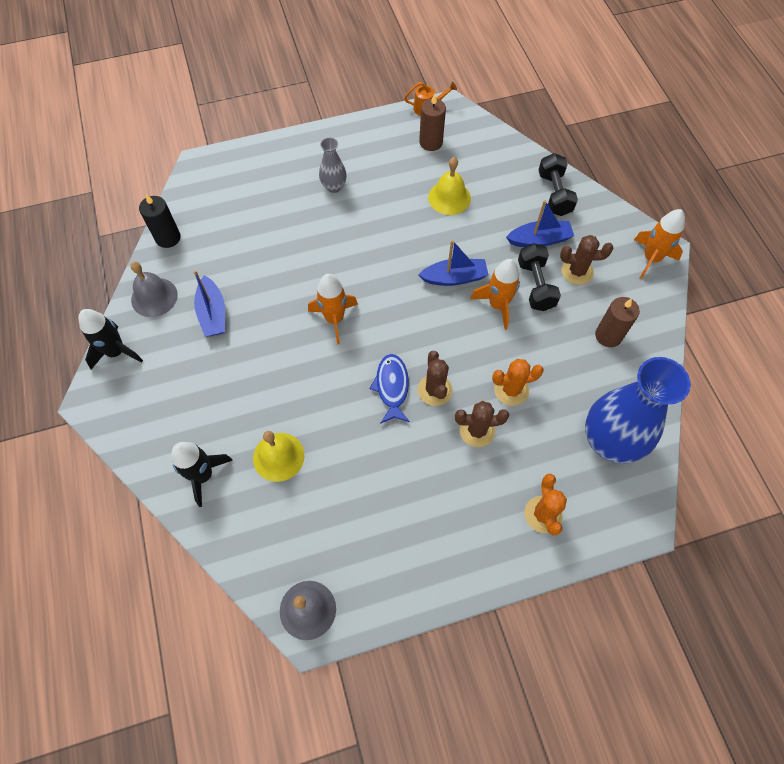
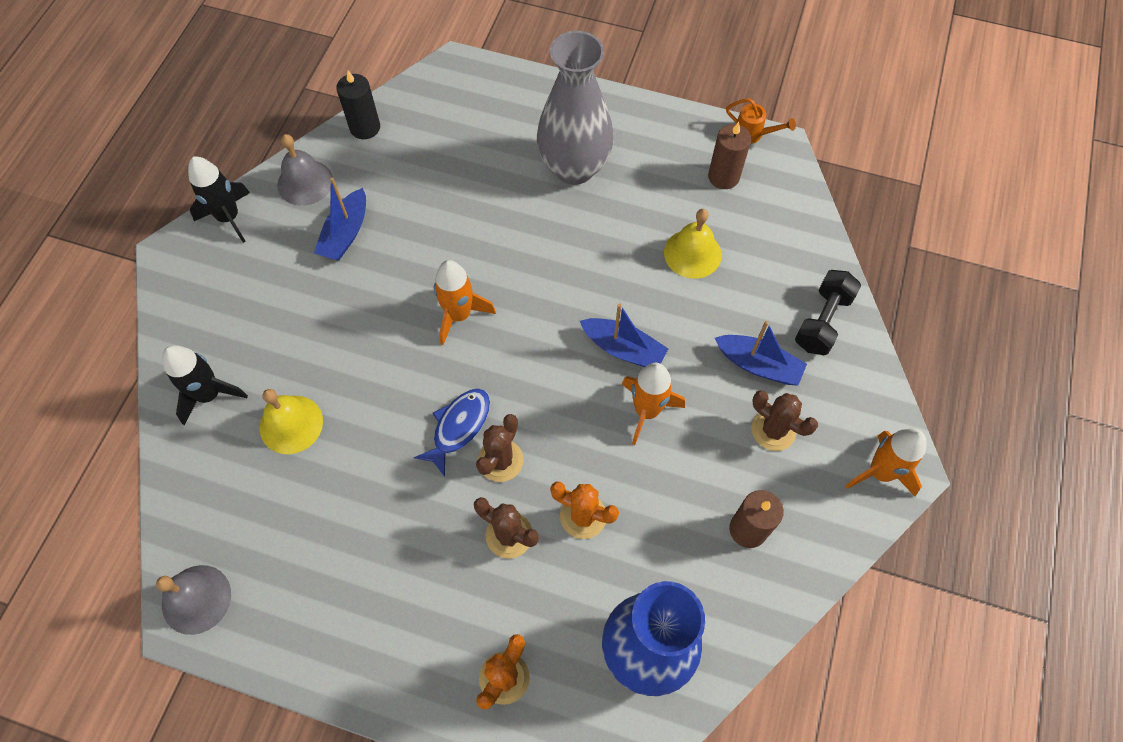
camera: 35 degrees right, 0 degrees up
grey vase [319,137,347,193] -> grey vase [537,31,614,185], size x2.10
black dumbbell [518,243,561,311] -> none

